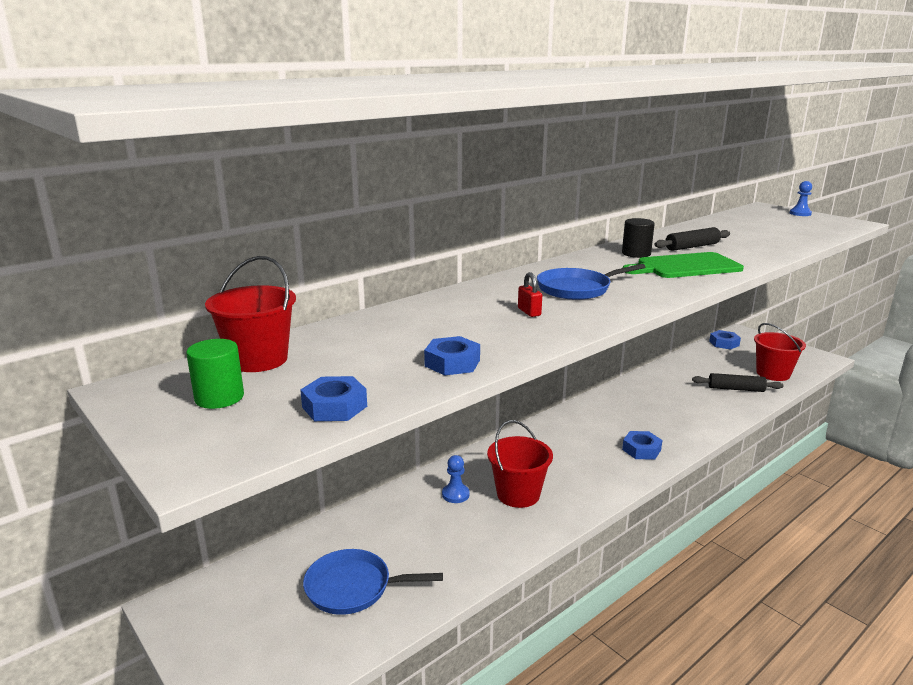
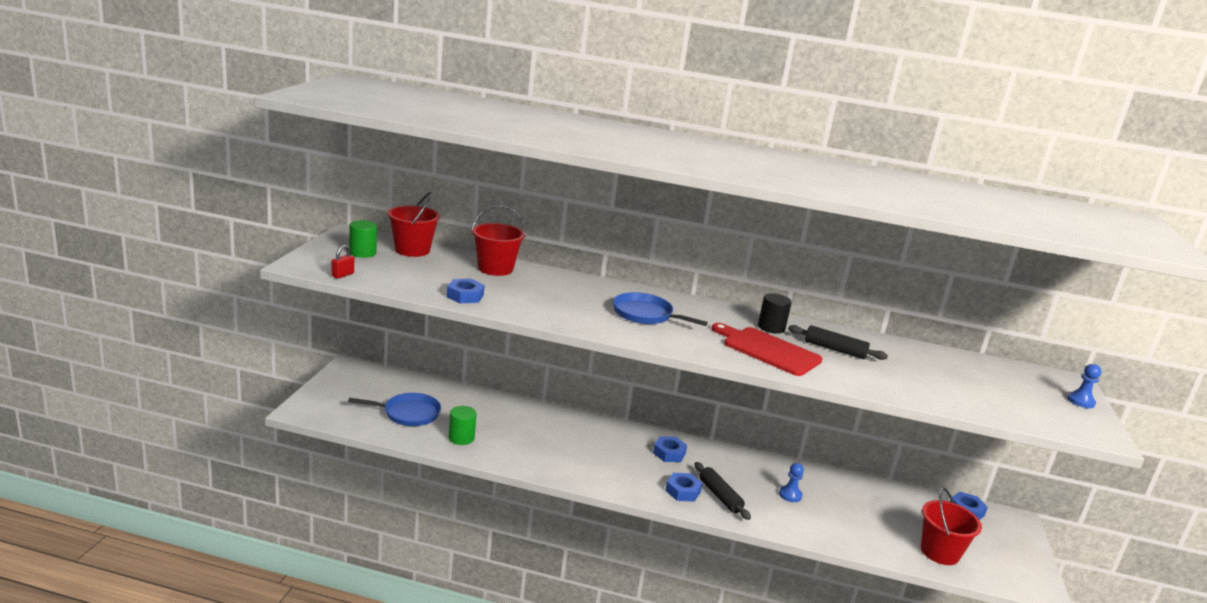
camera: 50 degrees right, 0 degrees up
blue nut [300,376,367,421] -> blue nut moved to [653,436,687,462]
blue pan [303,549,443,615] -> blue pan turned 120 degrees clockwise [348,393,441,426]
blue pawn [442,455,470,503] -> blue pawn moved to [779,463,804,502]
red bucket [487,420,553,508] -> red bucket moved to [471,205,526,276]
red padlock [518,272,542,317] -> red padlock moved to [332,245,354,279]
green cutting board [623,252,744,278] -> red cutting board [712,323,822,376]
black rolling pin [692,373,783,392] -> black rolling pin moved to [695,462,751,520]
none -> green cylinder [448,406,477,445]

